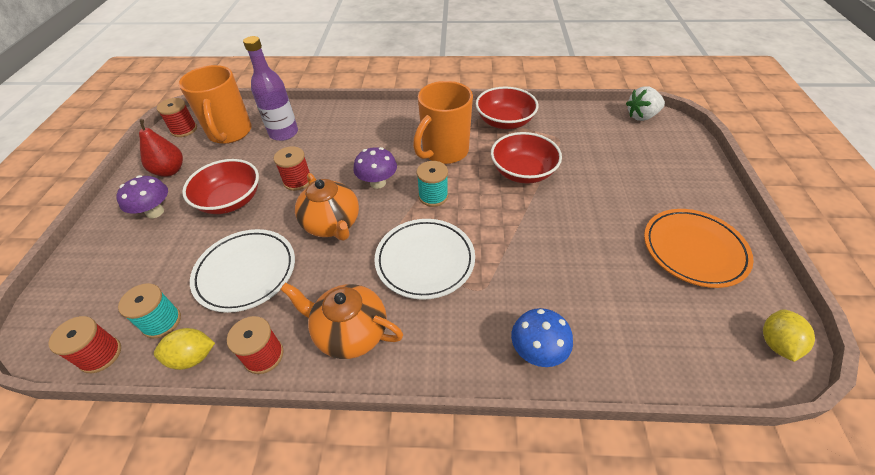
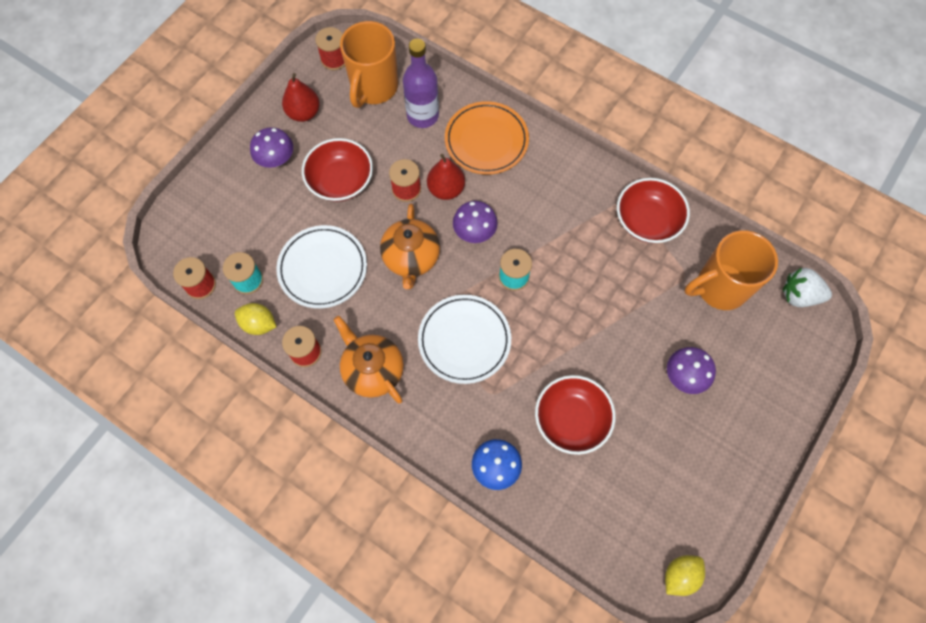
camera: 30 degrees right, 20 degrees up
orange mug [413,81,473,164] -> orange mug moved to [684,230,778,310]
red bowl [491,132,562,183] -> red bowl moved to [535,375,616,455]
orange plate [644,209,754,288] -> orange plate moved to [445,101,529,175]
none -> red pear [427,154,465,200]
none -> purple mushroom [667,347,716,394]

